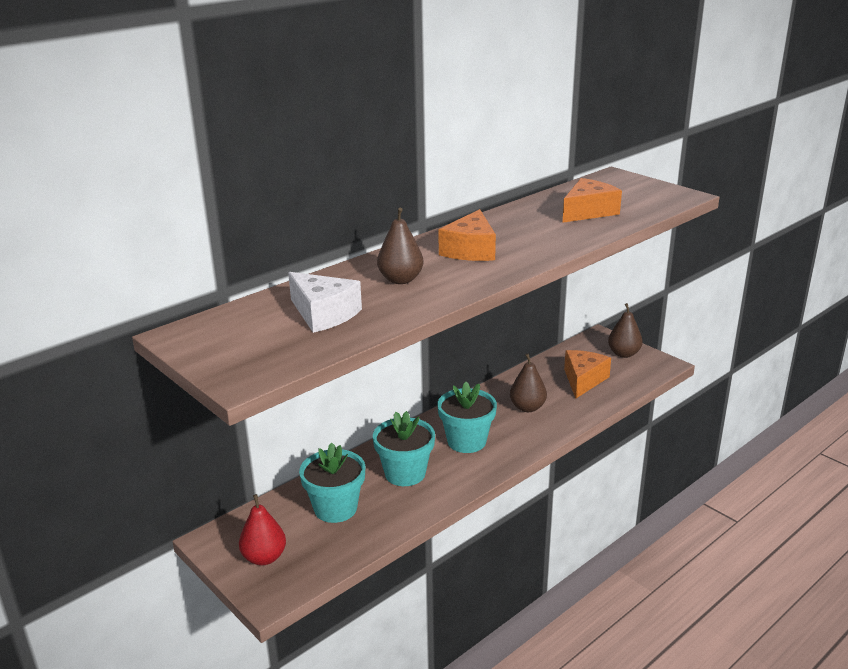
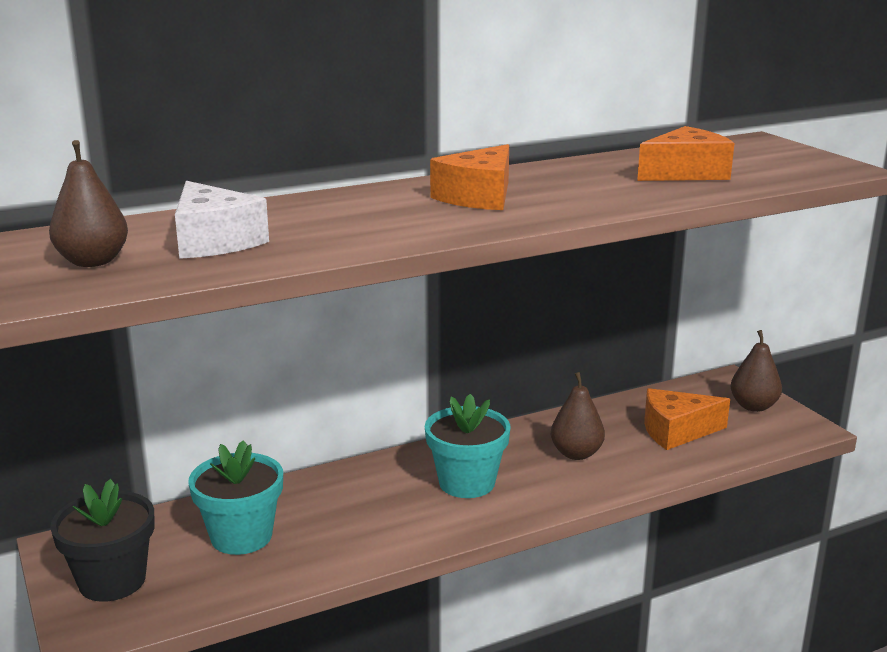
camera: 15 degrees right, 5 degrees down
red pear [239,494,286,565] -> black flower pot [50,479,155,602]
turquoise flower pot [373,411,435,486] -> none
brown pear [377,208,424,284] -> brown pear moved to [49,140,128,267]
orange cheese [564,350,611,399] -> orange cheese turned 135 degrees counterclockwise [644,388,730,450]

